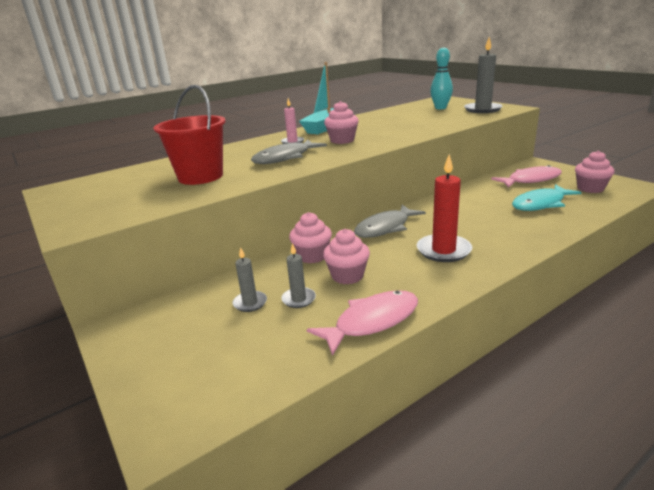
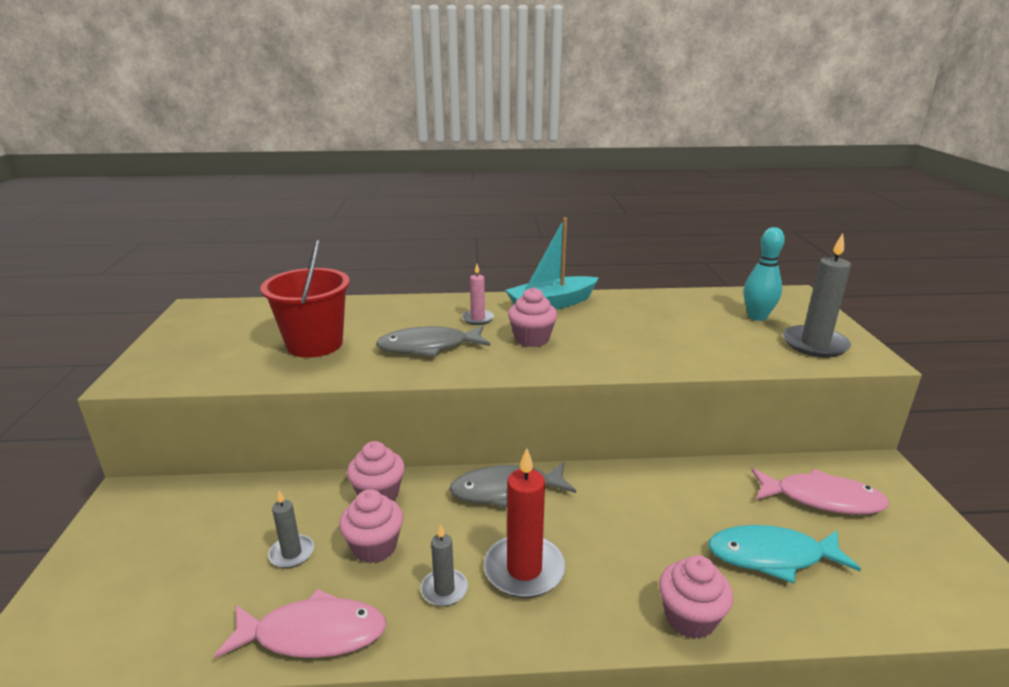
camera: 30 degrees right, 0 degrees up
grey candle [233,247,267,312] -> grey candle moved to [421,524,468,606]
pink cupcake [575,151,614,193] -> pink cupcake moved to [659,555,733,639]

